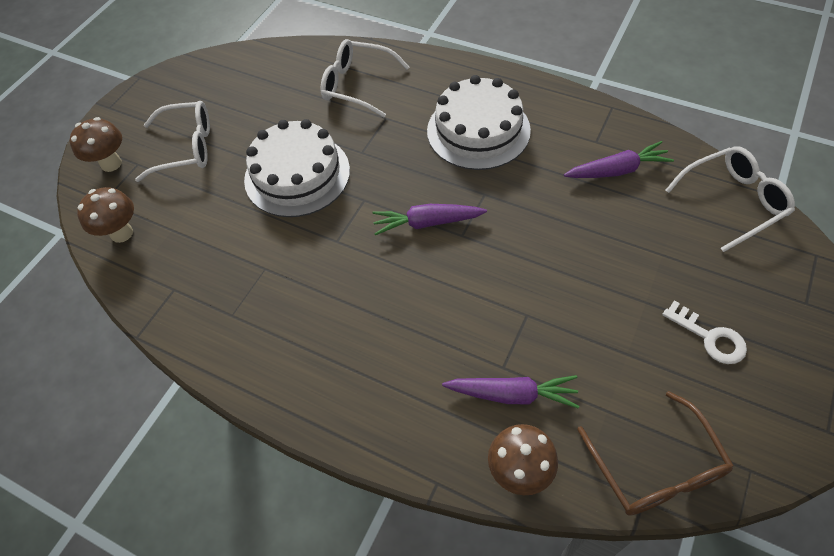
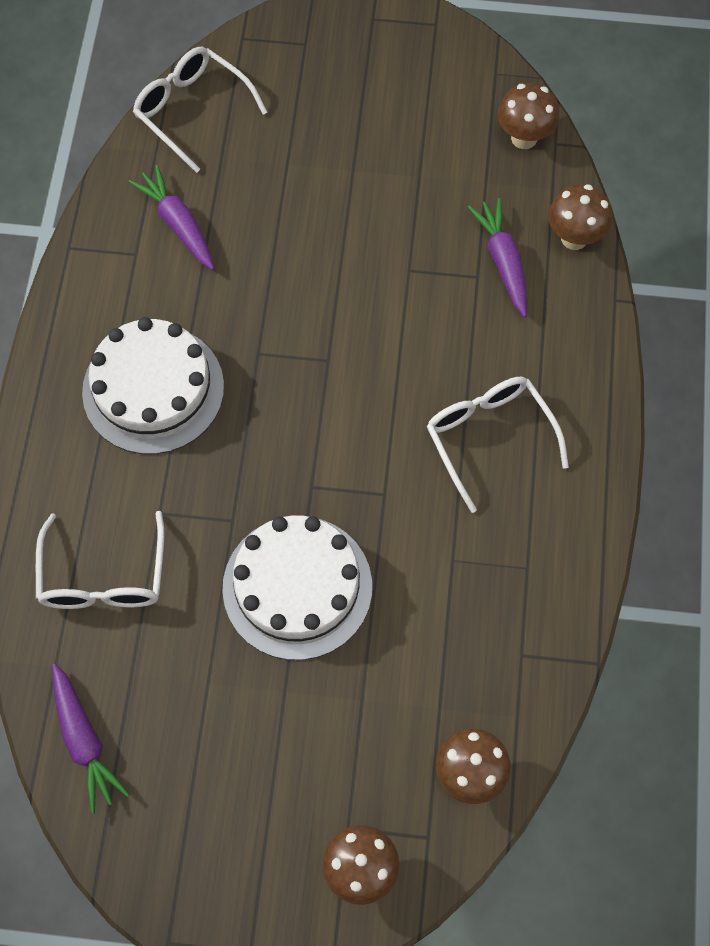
camera: 115 degrees left, 10 degrees up
white glasses [135,101,210,182] -> white glasses moved to [426,377,569,513]
purple carrot [372,204,487,235] -> purple carrot moved to [52,663,130,813]
brown glasses [577,391,734,516] -> brown mushroom [498,83,560,149]
white key [662,300,747,364] -> none

